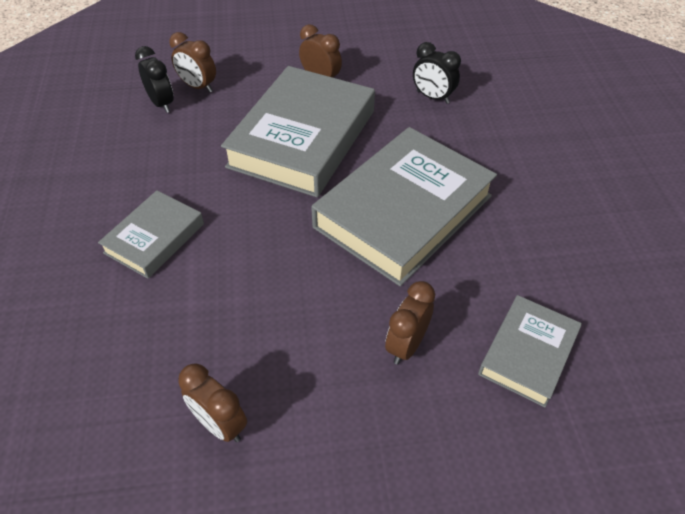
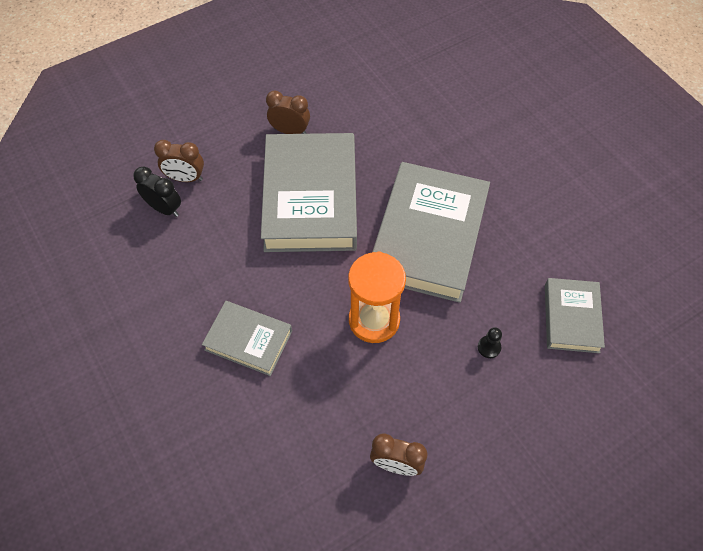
camera: 25 degrees left, 10 degrees up
grey book [98,190,204,279] -> grey book turned 75 degrees counterclockwise [202,301,292,376]
brown clock [385,281,435,365] -> black pawn [478,327,502,358]
black clock [413,42,461,104] -> none
none -> orange hourglass [348,251,406,343]

